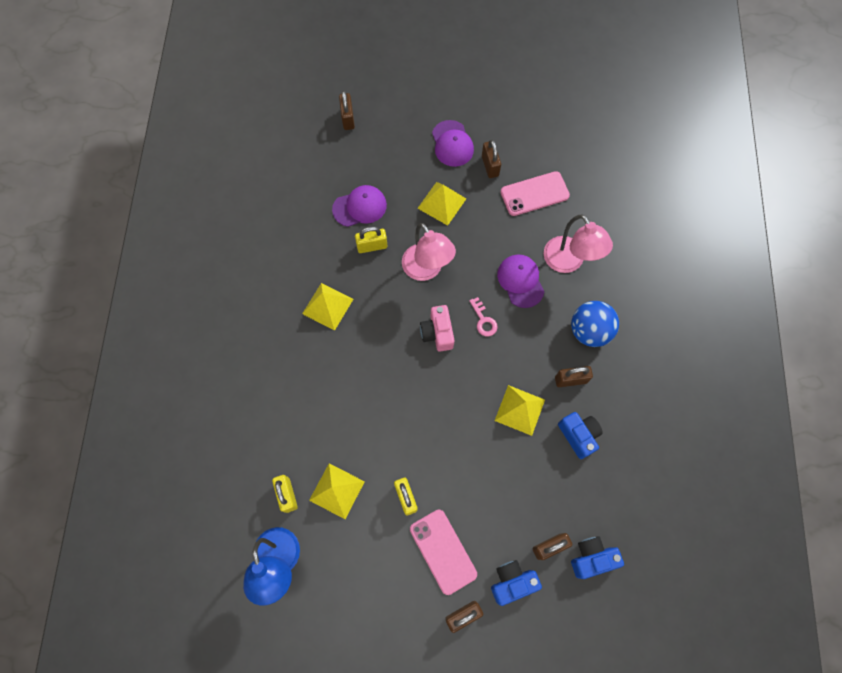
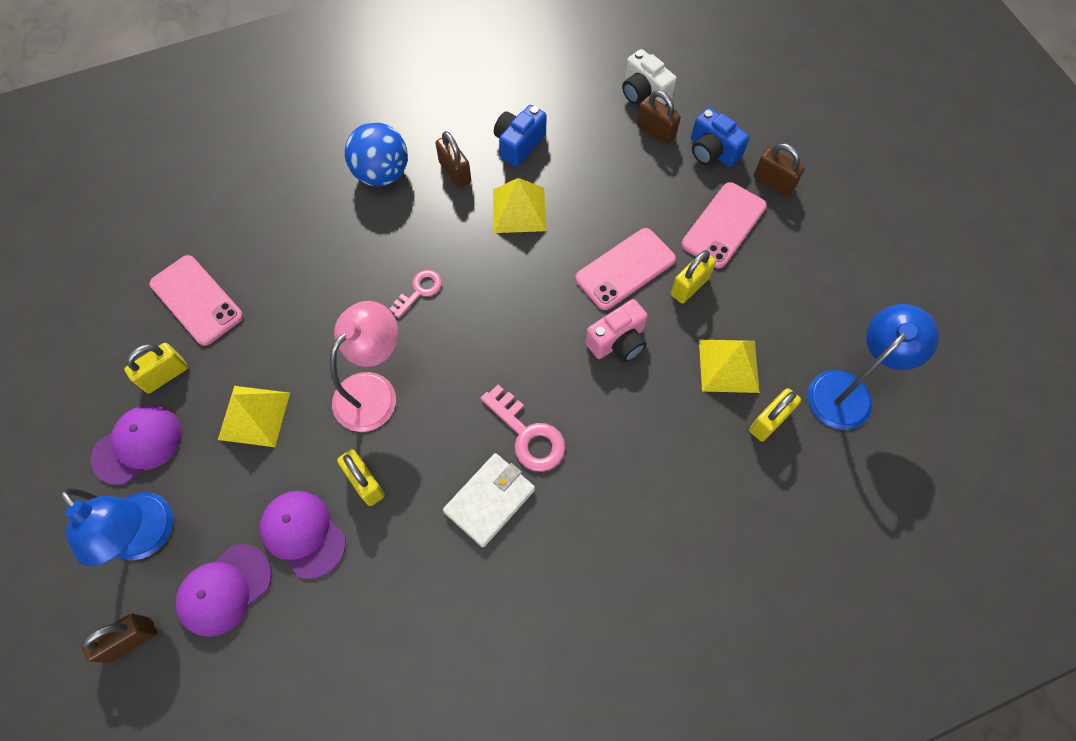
camera: 115 degrees left, 5 degrees down
yellow pyramid [302,283,353,331] -> white wallet [443,453,535,547]
pink camera [420,305,455,351] -> pink camera moved to [585,299,648,362]
brown padlock [482,140,501,178] -> yellow padlock [124,343,188,393]
purple cap [497,255,544,308] -> purple cap moved to [176,544,272,637]
pink lamp [544,214,613,273] -> none
blue camera [571,536,624,579] -> white camera [622,49,677,105]
none -> blue lamp [60,488,173,567]
none -> pink key [480,385,566,472]
none -> pink phone [575,228,676,310]

